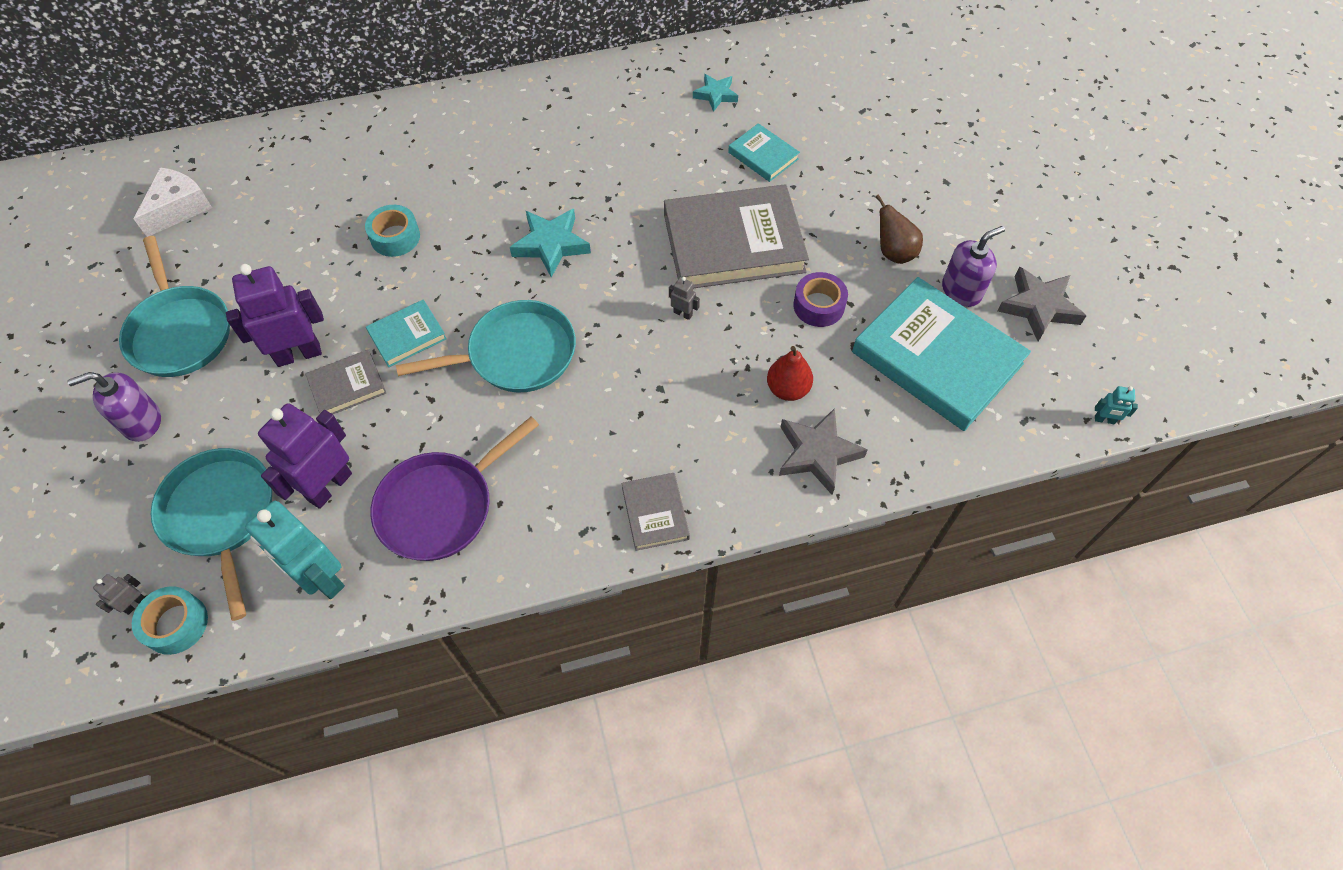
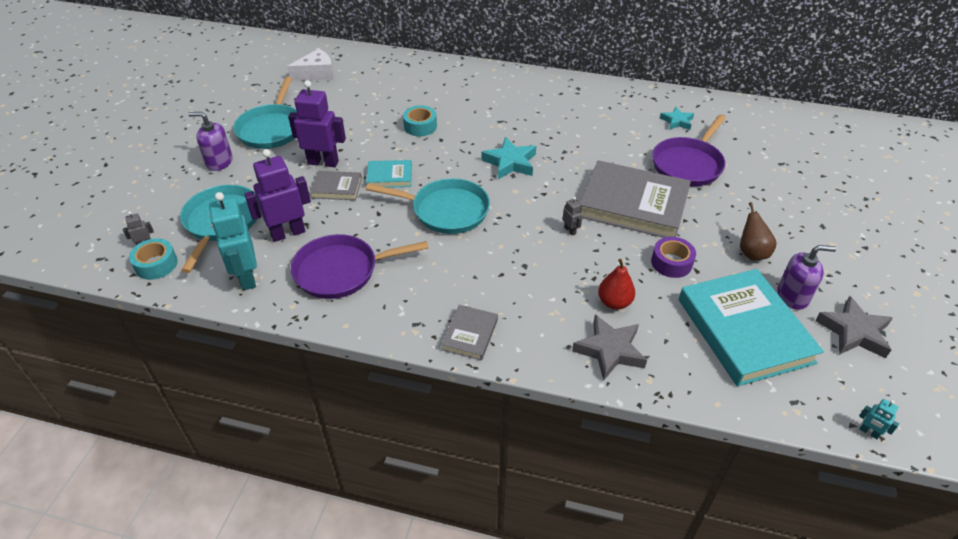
camera: 30 degrees right, 15 degrees down
turquoise book [728,123,800,182] -> purple pan [652,115,726,186]

